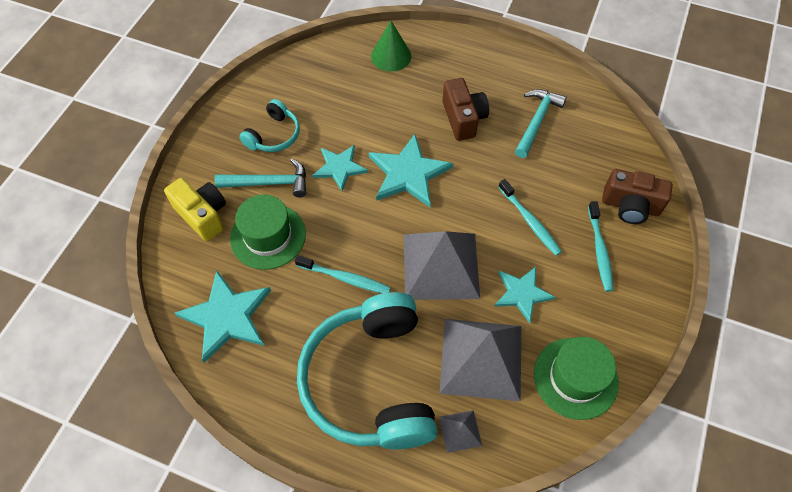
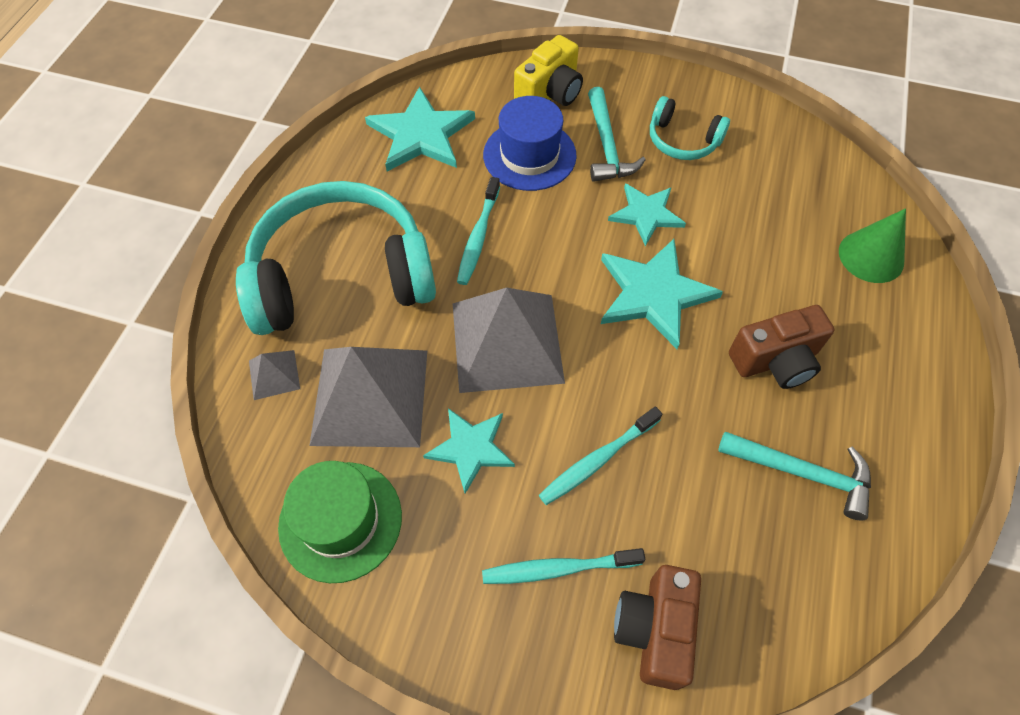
camera: 85 degrees right, 0 degrees up
green hat [230,194,306,270] -> blue hat [483,96,577,191]

